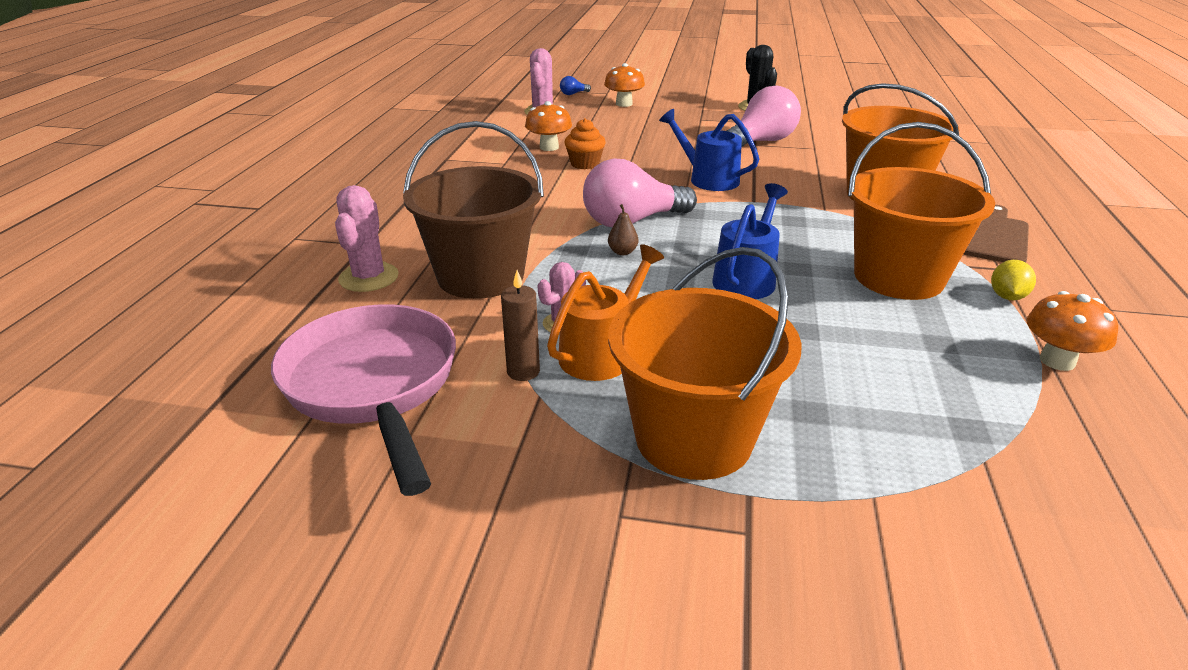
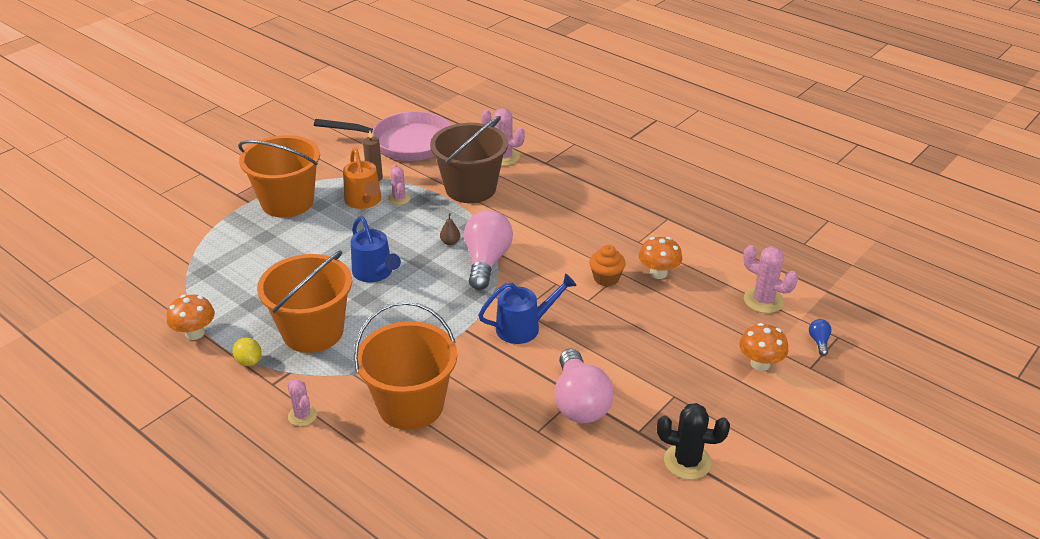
camera: 120 degrees right, 5 degrees up
brown cutting board [963,205,1029,263] -> pink cactus [287,380,317,426]

